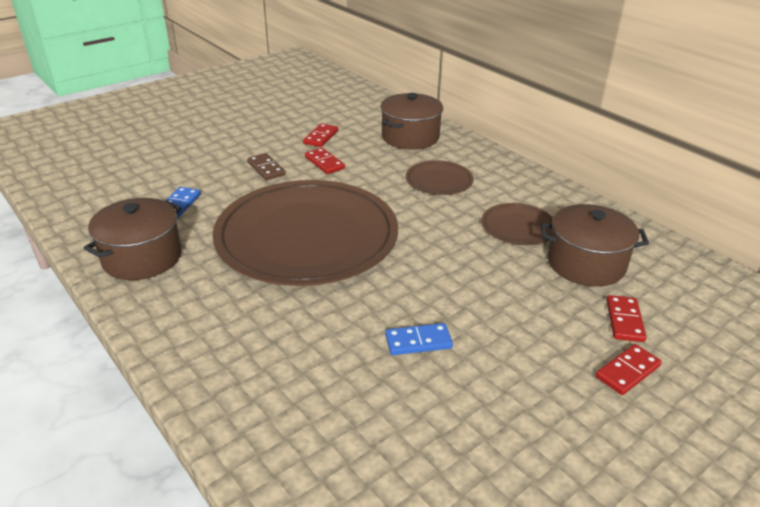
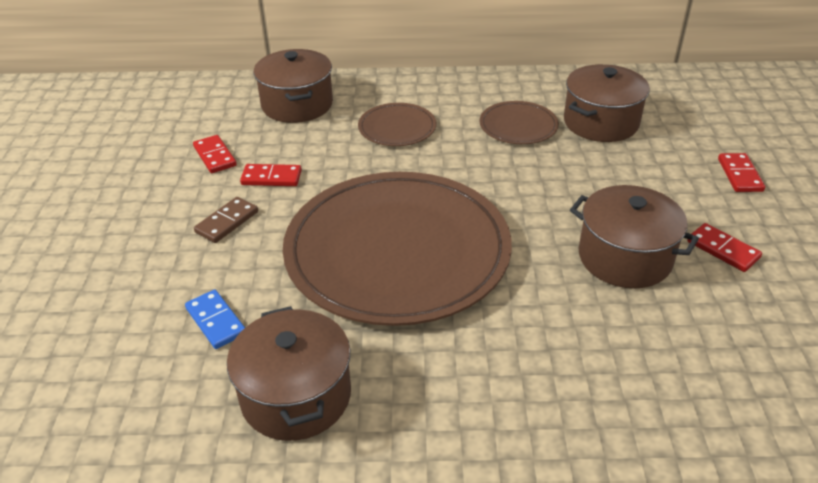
camera: 50 degrees left, 5 degrees up
brown domino [247,153,286,180] -> brown domino turned 60 degrees counterclockwise [194,197,258,243]
blue domino [385,323,453,355] -> brown pot [570,185,699,288]
red domino [606,295,647,342] -> red domino moved to [687,223,762,272]

